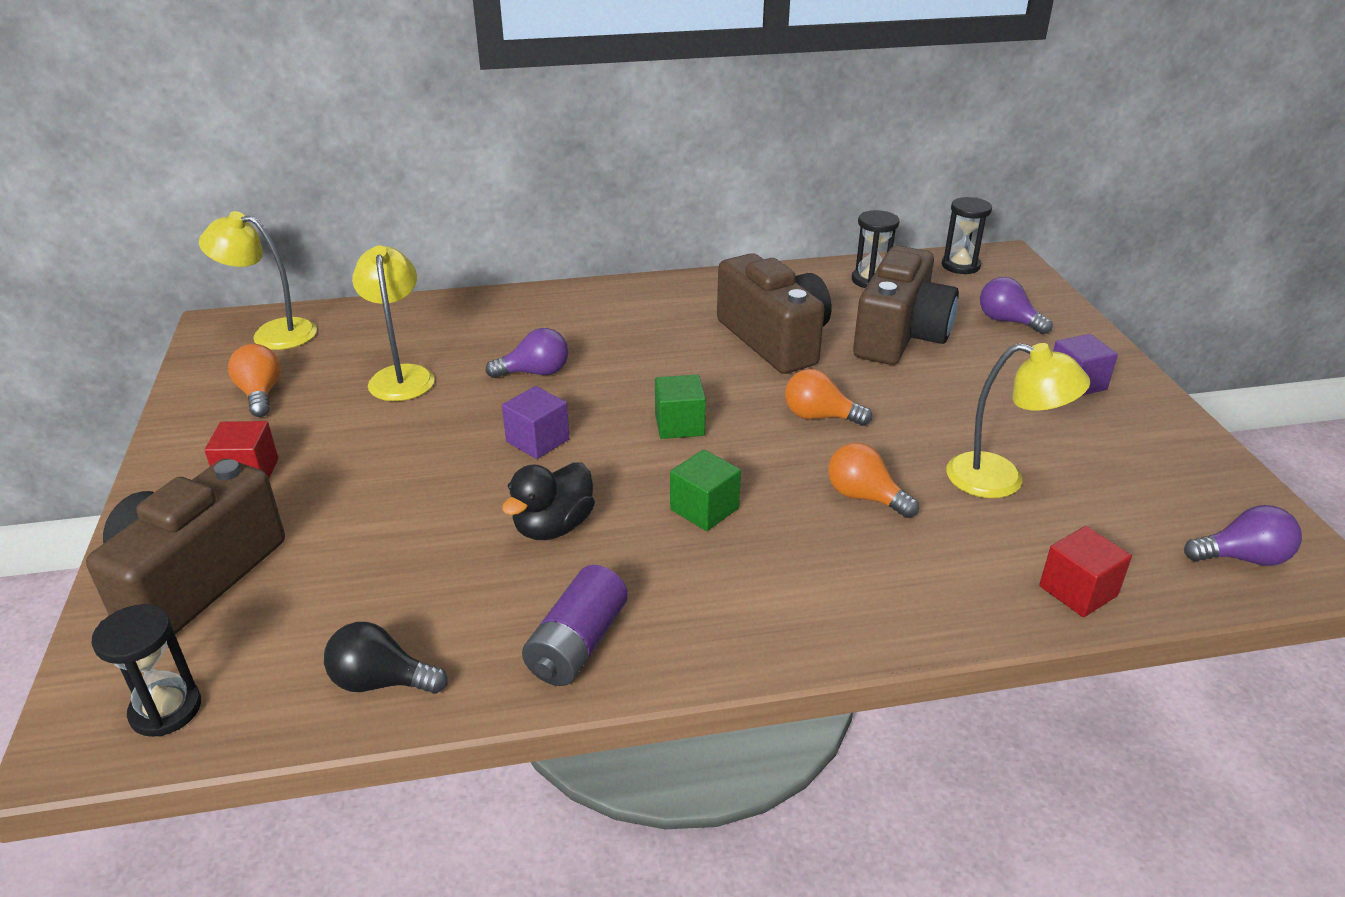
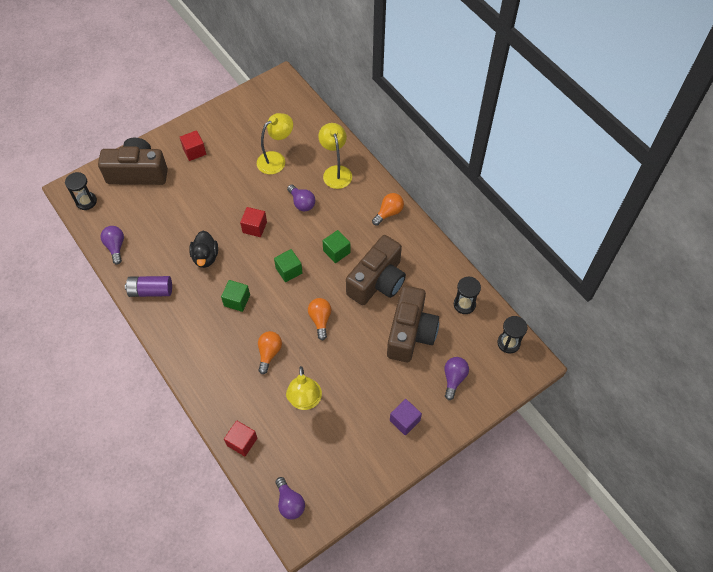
camera: 65 degrees right, 25 degrees up
yellow lamp [199,211,317,350] -> yellow lamp moved to [318,123,352,189]
orange light bulb [228,344,281,417] -> orange light bulb moved to [372,193,404,226]
black light bulb [324,622,448,694] -> purple light bulb [100,226,124,265]
purple cube [502,386,570,459] -> red cube [240,207,267,237]
black duck [502,462,595,540] -> black duck turned 105 degrees counterclockwise [189,231,218,268]
brown camera [853,246,959,365] -> brown camera turned 75 degrees counterclockwise [387,286,439,362]
none -> green cube [323,230,350,263]

